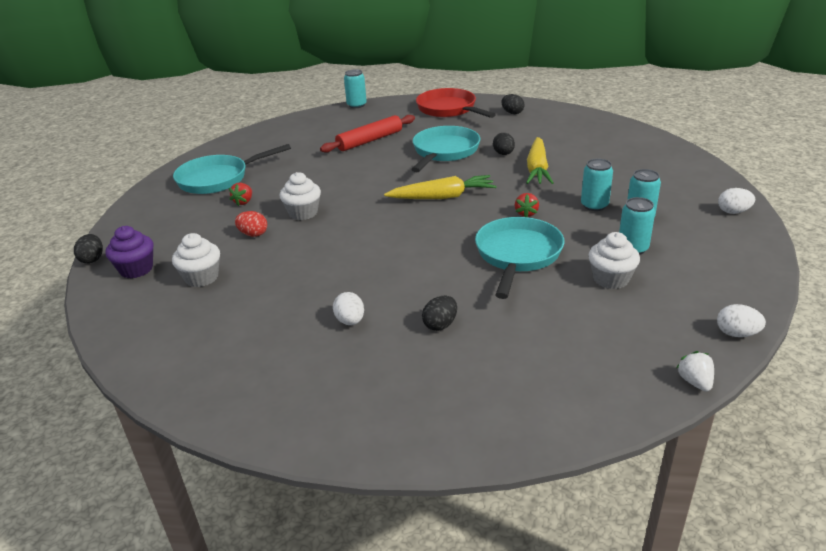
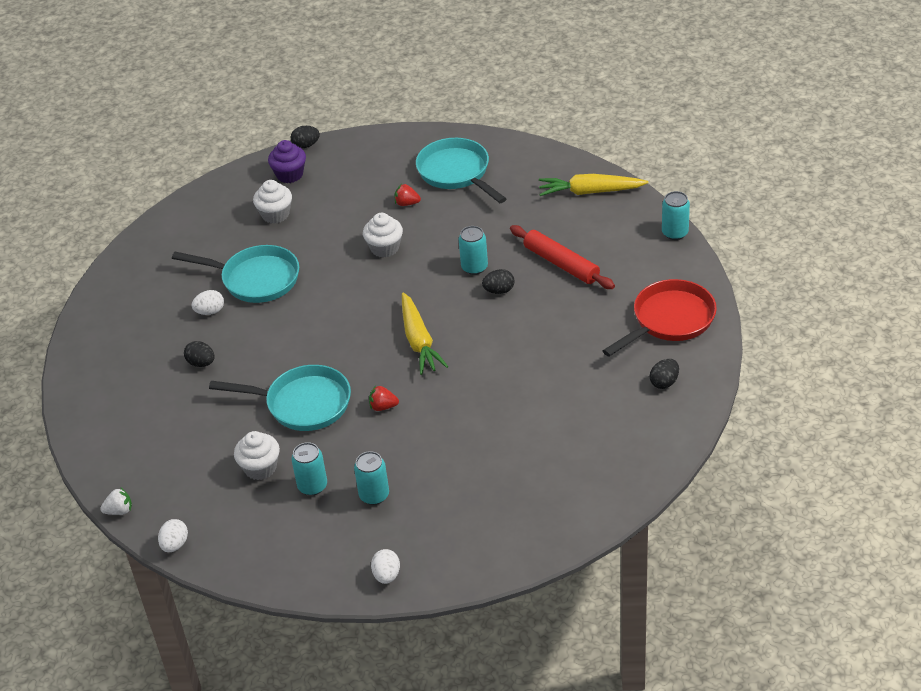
camera: 85 degrees right, 10 degrees up
red egg [235,211,267,237] -> none
turquoise pan [411,126,480,172] -> turquoise pan moved to [172,245,299,303]
black egg [493,133,515,155] -> black egg moved to [482,269,515,294]
yellow carrot [526,137,554,184] -> yellow carrot moved to [539,174,648,196]
turquoise can [581,159,613,211] -> turquoise can moved to [459,226,488,275]

